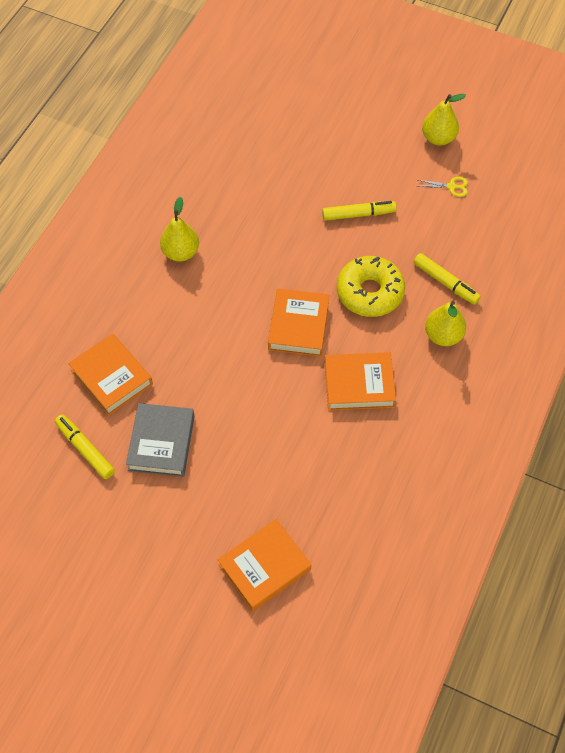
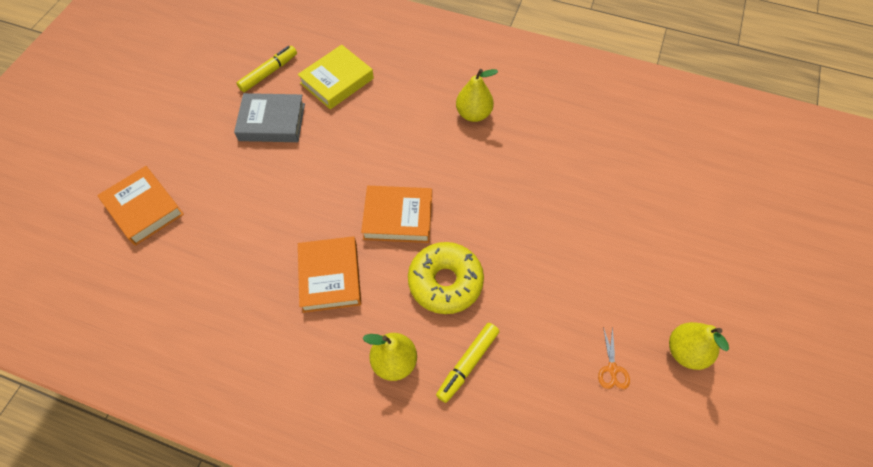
camera: 85 degrees right, 0 degrees up
orange book [68,333,153,415] -> yellow book [298,45,374,109]
yellow marker [322,201,397,221] -> none
yellow scissors [418,177,468,197] -> orange scissors [598,327,630,389]

